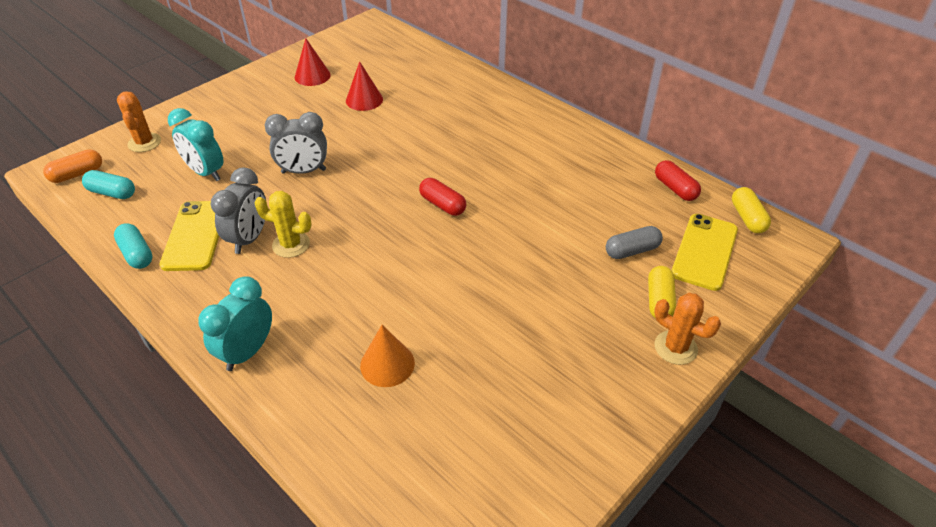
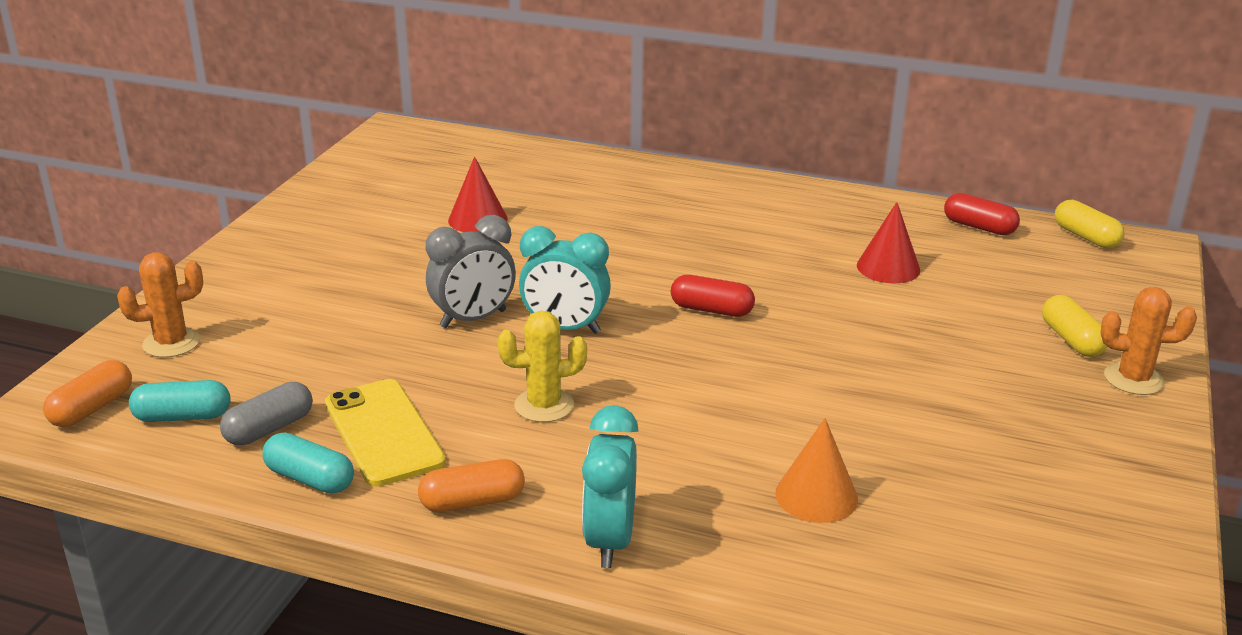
camera: 25 degrees left, 15 degrees down
orange cactus [117,91,161,152] -> orange cactus turned 75 degrees counterclockwise [117,252,203,357]
turquoise clock [168,108,224,181] -> turquoise clock moved to [519,226,611,334]
grey clock [210,168,266,254] -> none
red cone [295,38,331,86] -> red cone moved to [857,202,920,283]
grey capsule [606,226,663,259] -> grey capsule moved to [220,382,313,445]
yellow phone [671,214,738,291] -> none
none -> orange capsule [418,459,525,512]

